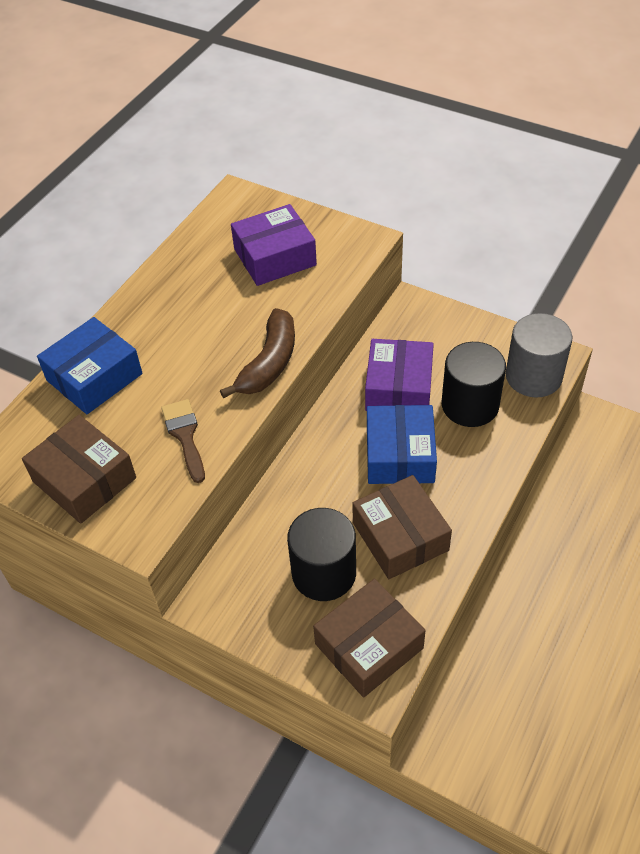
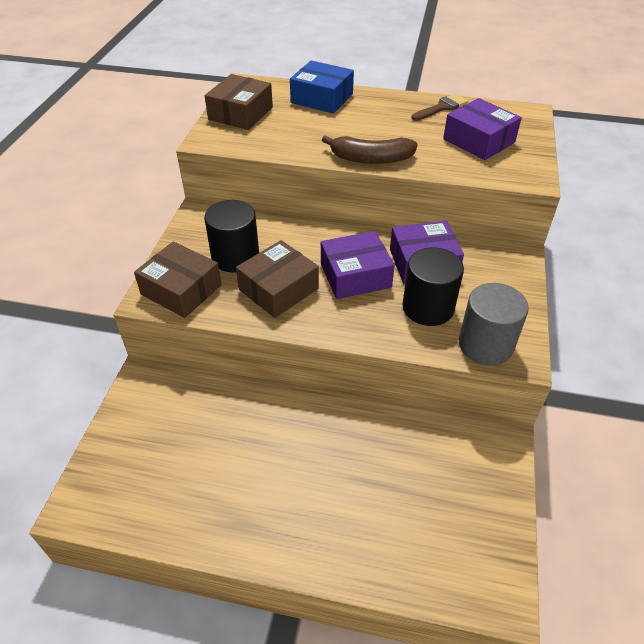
camera: 70 degrees right, 5 degrees down
brown brush [161,399,205,483] -> brown brush moved to [411,94,468,121]
blue box [367,405,437,484] -> purple box [321,231,395,299]

